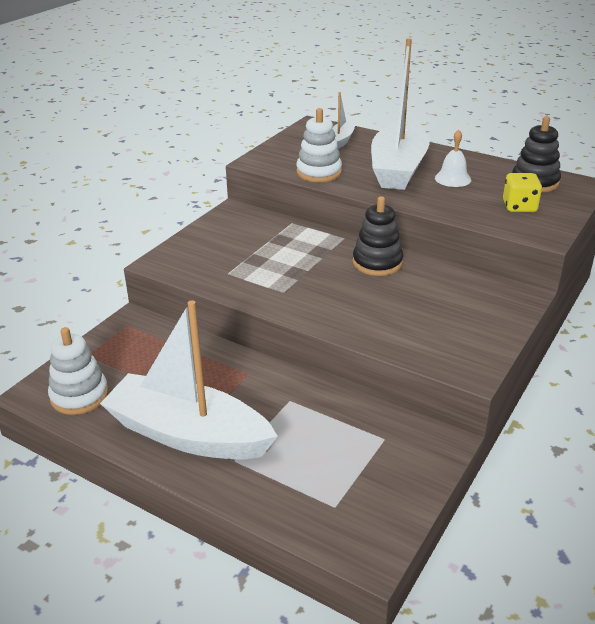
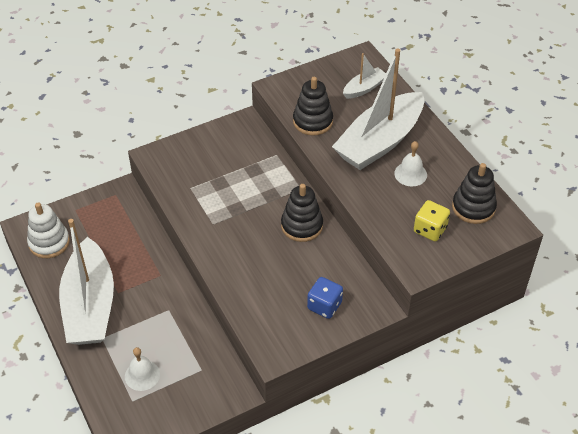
camera: 30 degrees right, 15 degrees up
white boat [100,300,278,460] -> white boat turned 150 degrees counterclockwise [59,219,114,345]
white stacking toy [296,108,342,182] -> black stacking toy [293,77,333,136]
none -> white bell [125,347,160,391]
none -> blue dice [307,277,343,319]

